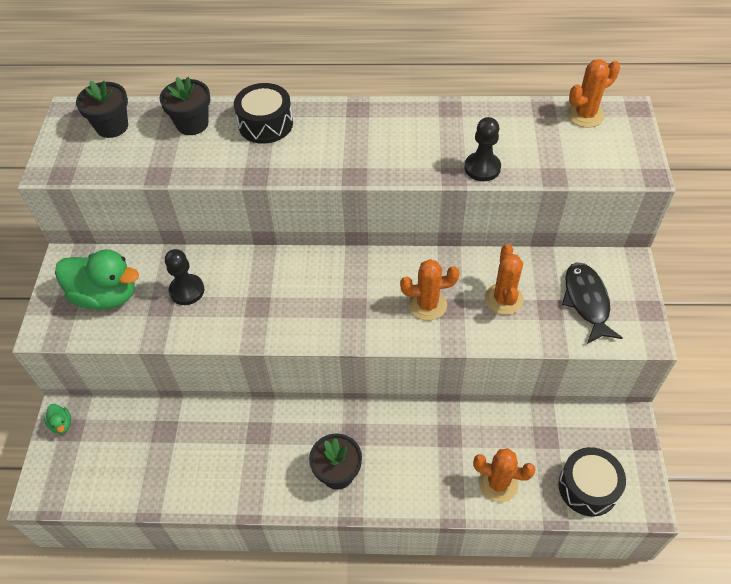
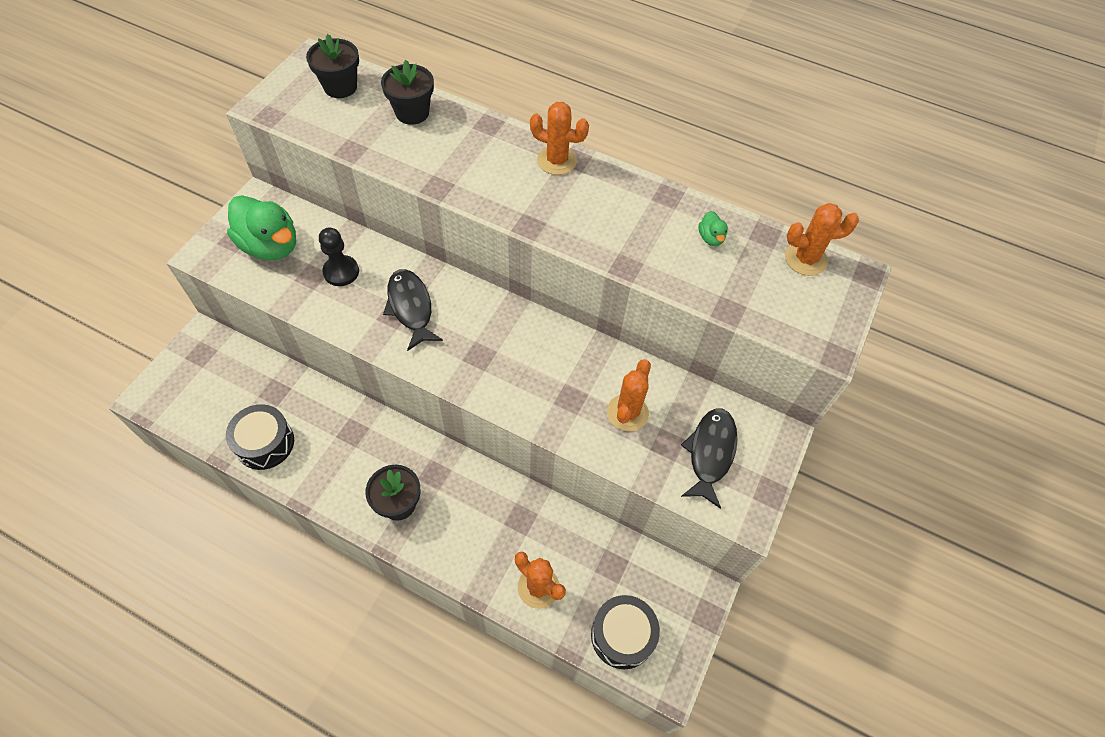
camera: 20 degrees right, 5 degrees up
green duck [44,404,71,434] -> green duck moved to [699,211,728,246]
black drum [234,83,293,144] -> black drum moved to [226,404,294,470]
orange cactus [400,259,460,320] -> orange cactus moved to [530,102,589,175]
black pawn [464,117,501,181] -> none
none -> black fish [383,269,443,351]

